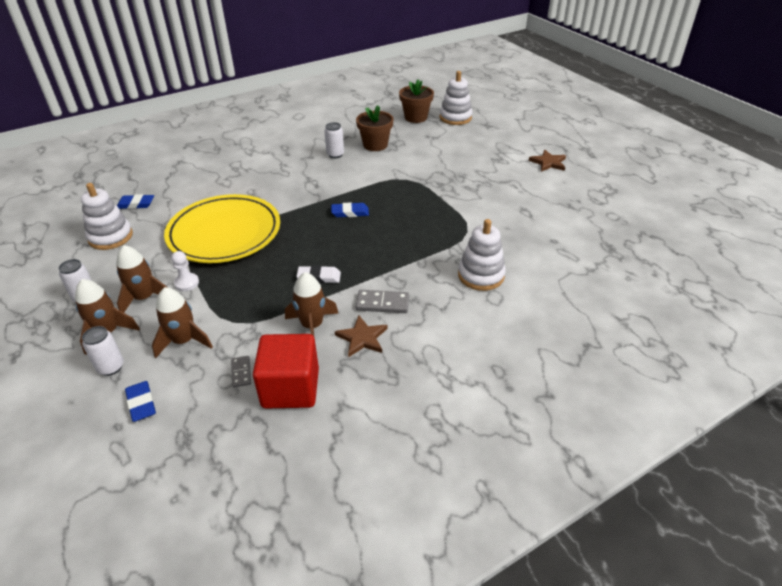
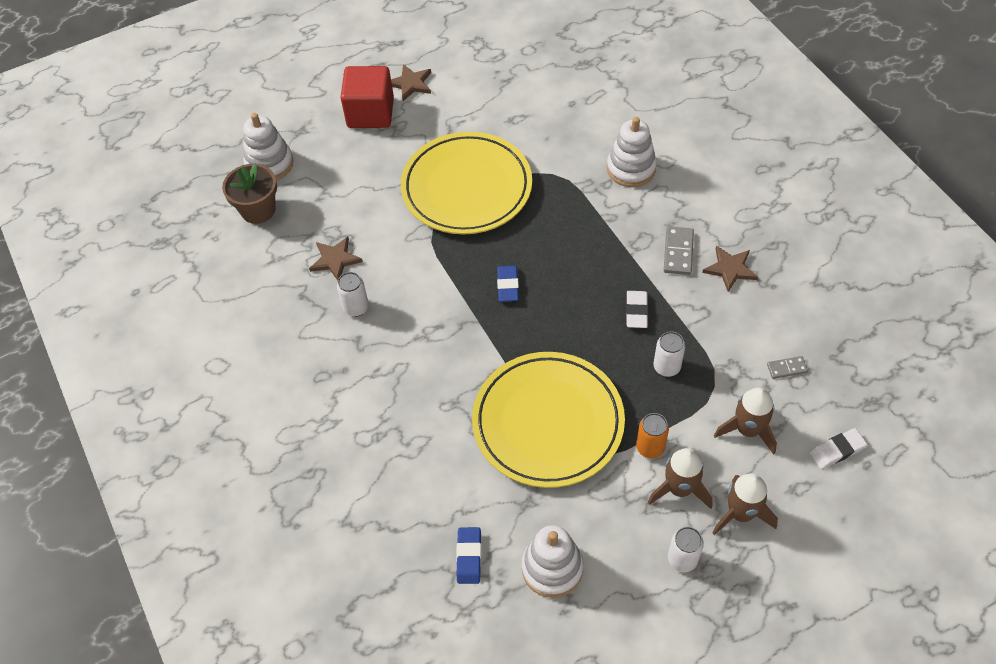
camera: 85 degrees left, 15 degrees up
white can [82,326,124,376] -> white can moved to [653,331,685,377]
blue eraser [125,381,156,422] -> white eraser [809,428,867,469]
white pawn [171,251,199,291] -> orange can [636,413,669,458]
red cube [253,334,319,408] -> red cube moved to [340,66,394,128]
brown rocket [285,272,338,339] -> none
brown flower pot [356,105,394,151] -> brown star [309,237,363,280]
none -> yellow plate [401,132,532,234]

